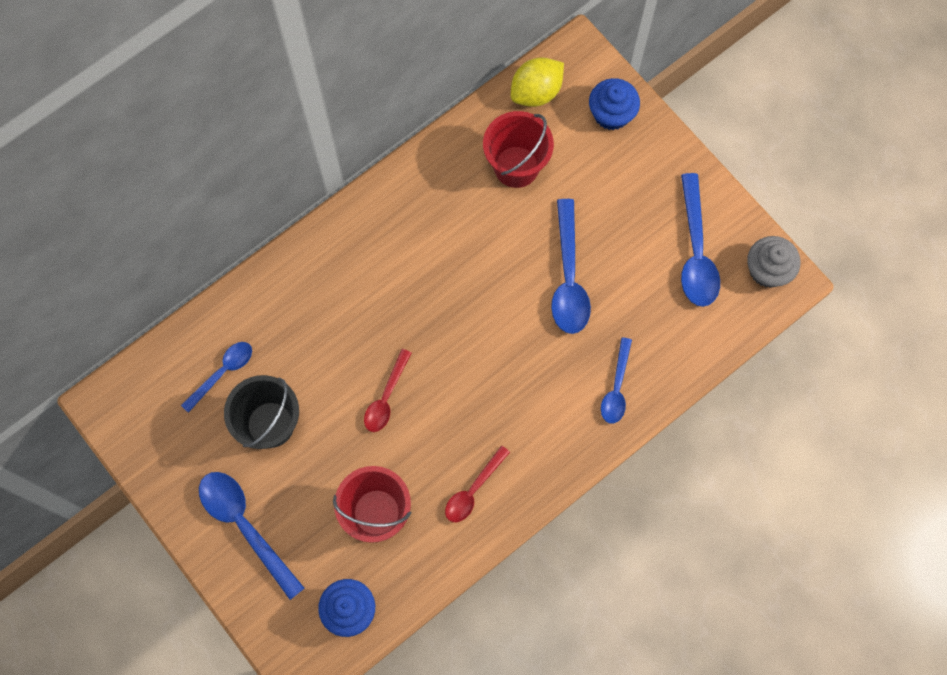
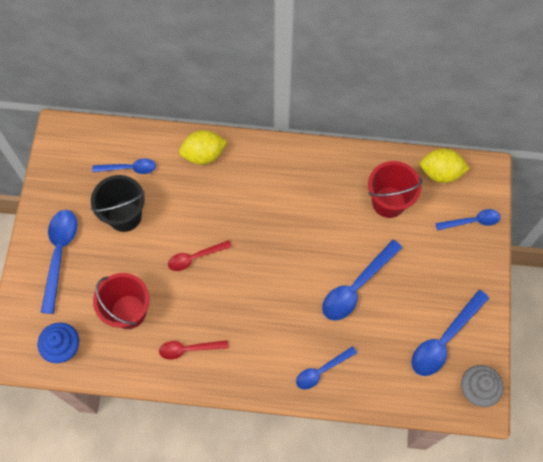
camera: 45 degrees right, 5 degrees down
blue cupcake [589,78,640,130] -> blue spoon [436,209,501,231]
none -> yellow lemon [179,130,227,165]

